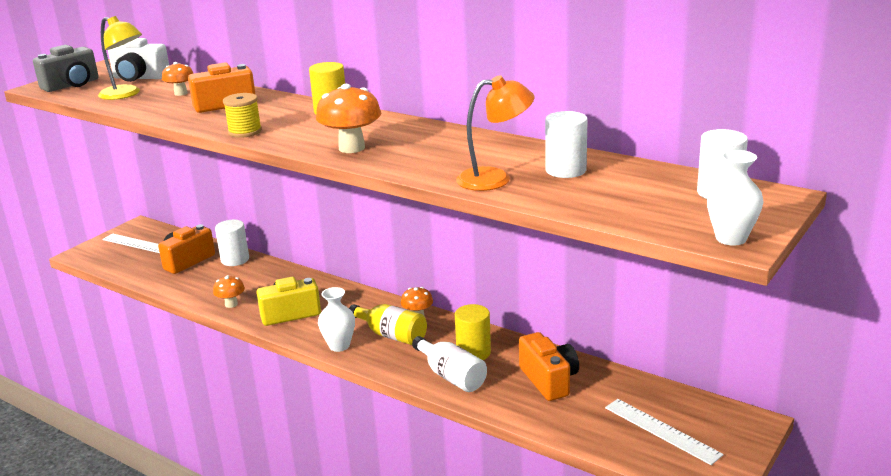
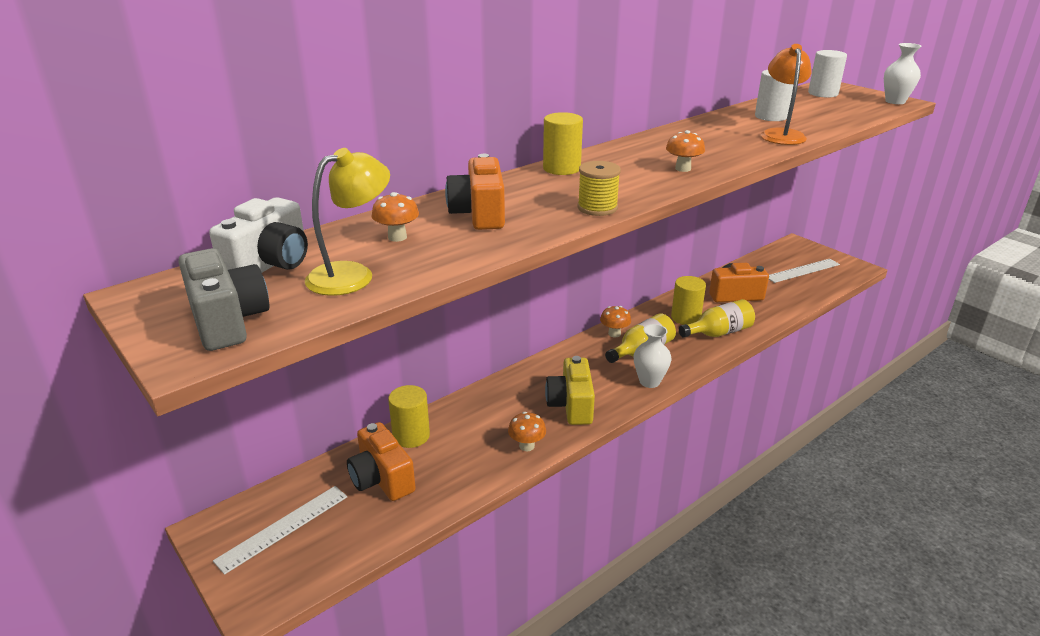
camera: 75 degrees left, 5 degrees up
white cylinder [215,220,249,266] -> yellow cylinder [388,385,430,448]
orange mushroom [316,84,381,153] -> orange mushroom [666,130,705,172], size x0.59
white bottle [412,336,487,392] -> yellow bottle [679,299,755,337]

